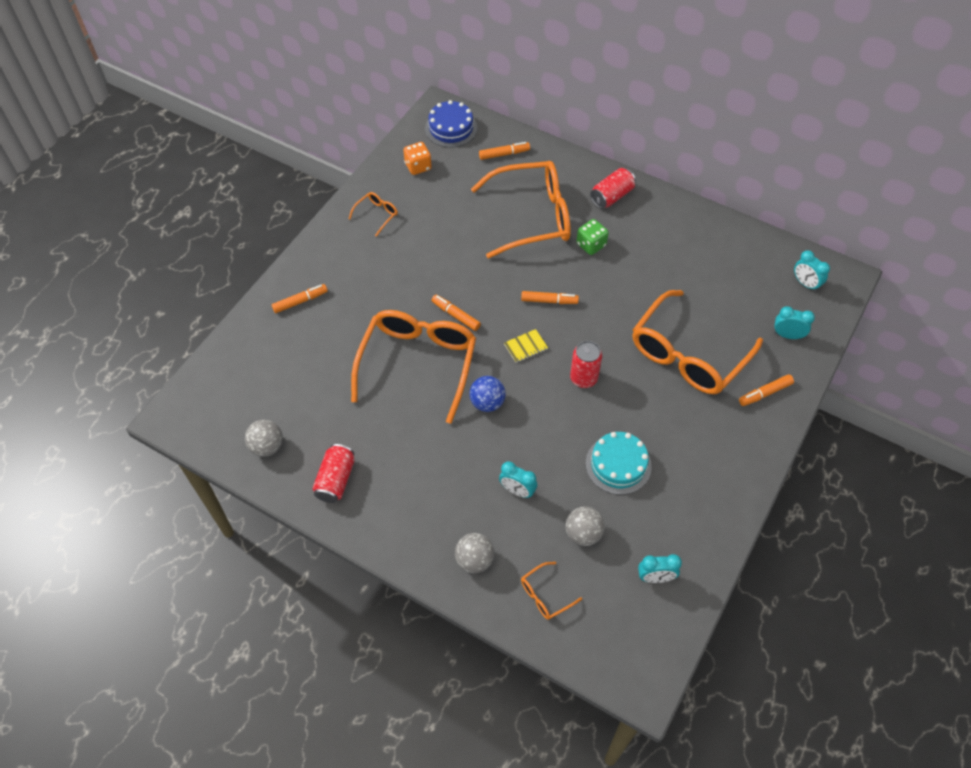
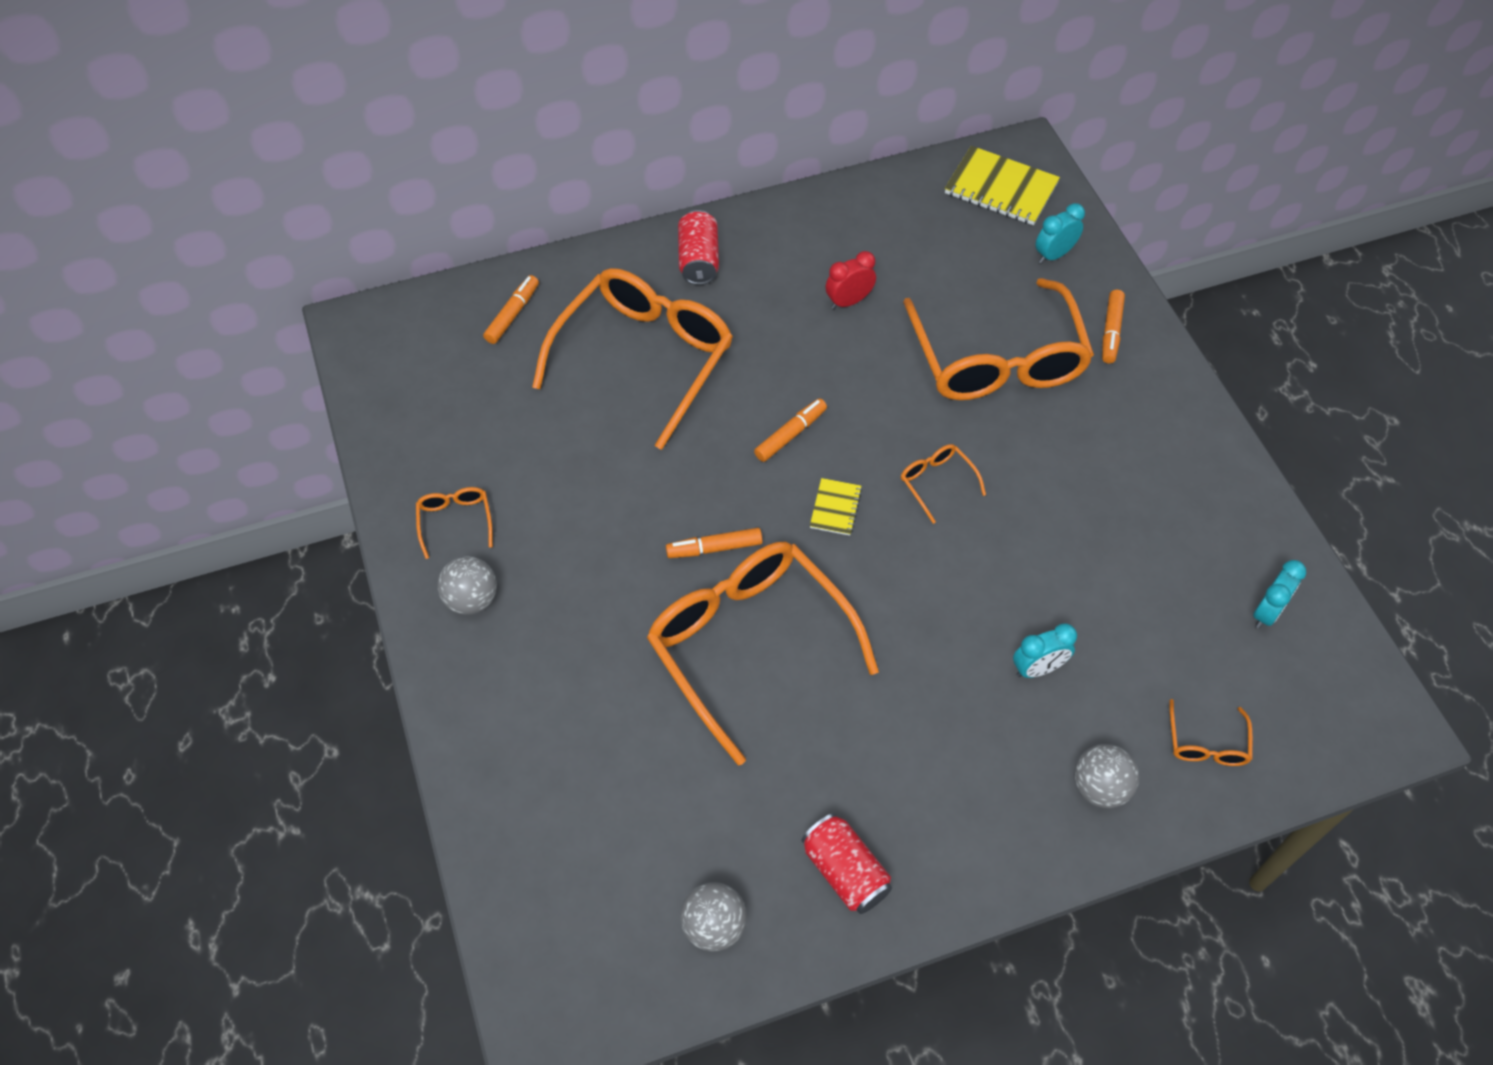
camera: 50 degrees left, 0 degrees up
orange marker [272,284,328,313] -> none
orange dice [403,142,432,175] -> none
blue cake [425,100,477,148] -> none
blue ball [470,376,506,412] -> none
grey ball [566,507,605,546] -> grey ball moved to [437,556,497,615]
red can [570,341,602,388] -> orange glasses [901,444,986,524]
green dice [576,219,609,255] -> none
turquoise cake [586,432,652,495] -> none
turquoise clock [794,250,830,292] -> yellow notebook [945,146,1060,225]
none -> red clock [826,251,876,309]

